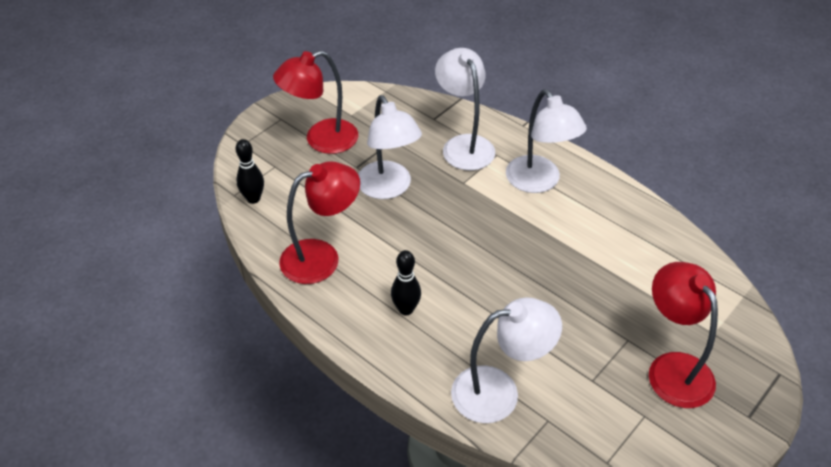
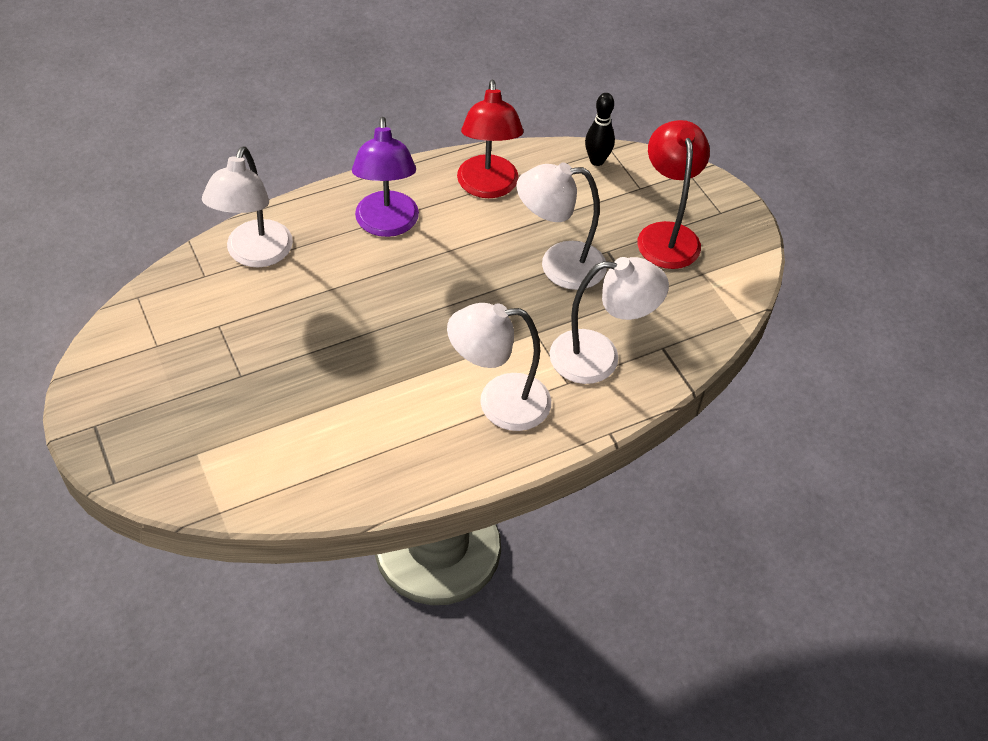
camera: 110 degrees right, 5 degrees up
black bowling pin [391,250,421,316] -> purple lamp [352,117,419,237]
red lamp [649,262,718,408] -> none

